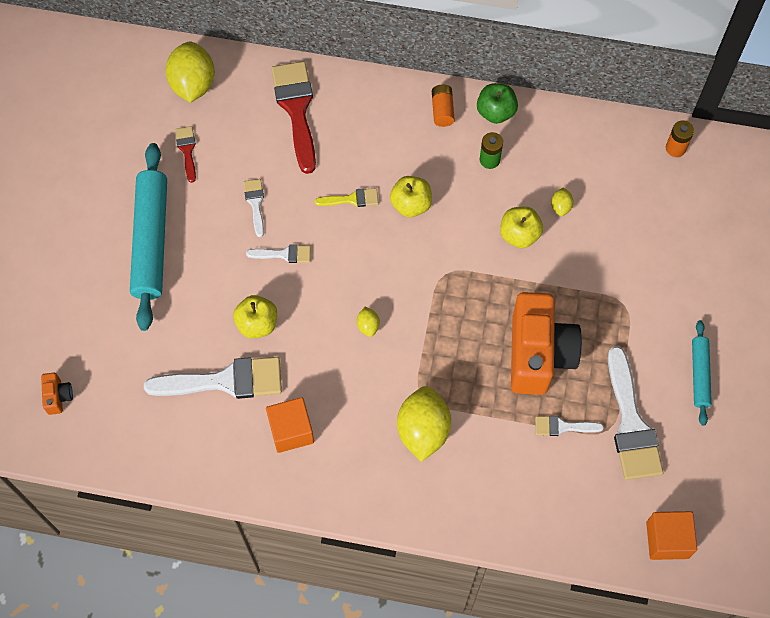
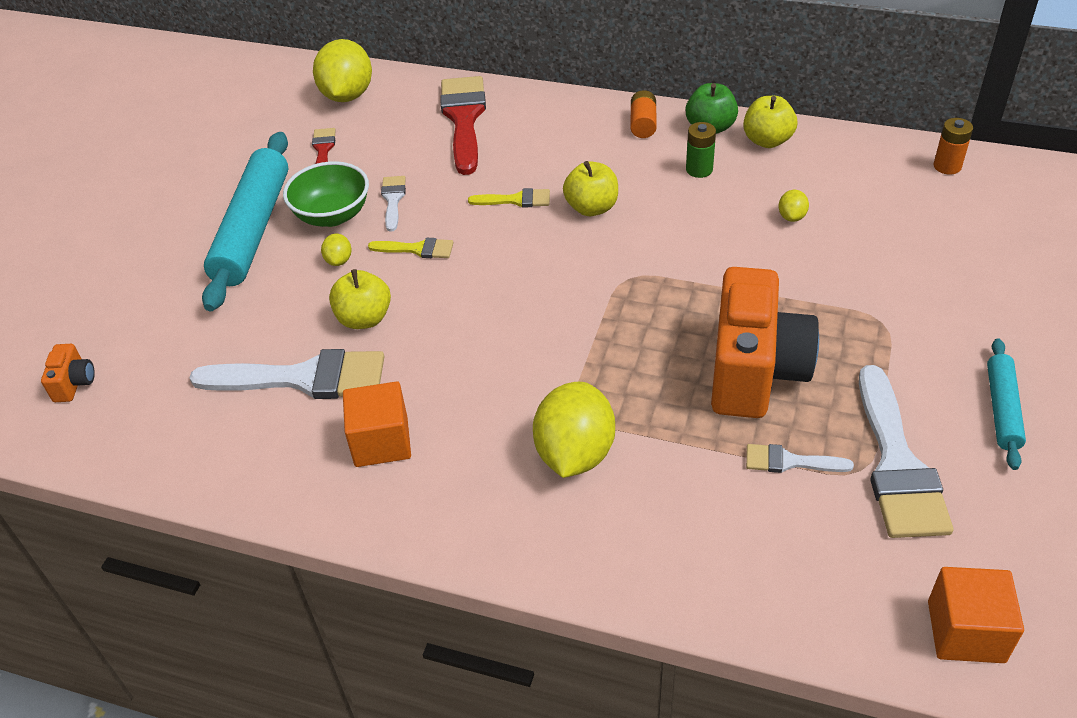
camera: 10 degrees right, 20 degrees down
white brush [246,244,311,263] -> yellow brush [368,238,454,258]
yellow lemon [357,306,380,337] -> yellow lemon moved to [321,234,352,266]
yellow apple [500,207,543,248] -> yellow apple moved to [743,96,797,148]
none -> green bowl [283,161,369,227]

